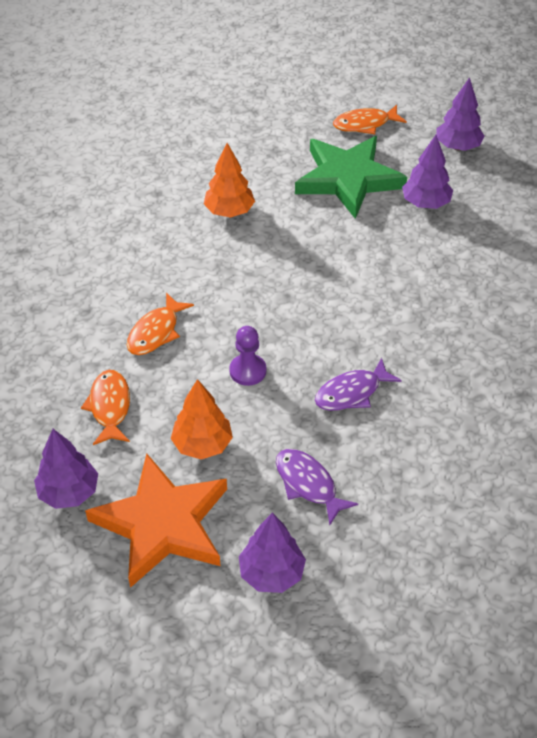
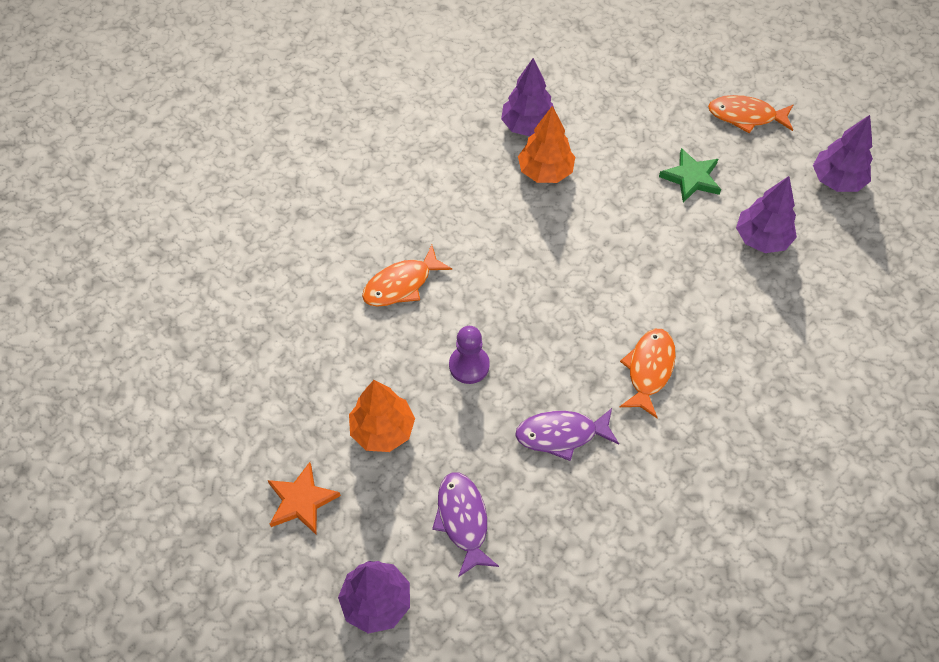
camera: 25 degrees right, 10 degrees up
purple tree [34,429,98,509] -> purple tree moved to [501,58,555,136]
orange fish [81,370,130,445] -> orange fish moved to [620,329,676,418]
orange star [85,453,227,588] -> orange star [268,462,341,534], size x0.49
green star [295,136,407,219] -> green star [659,148,721,203], size x0.49

